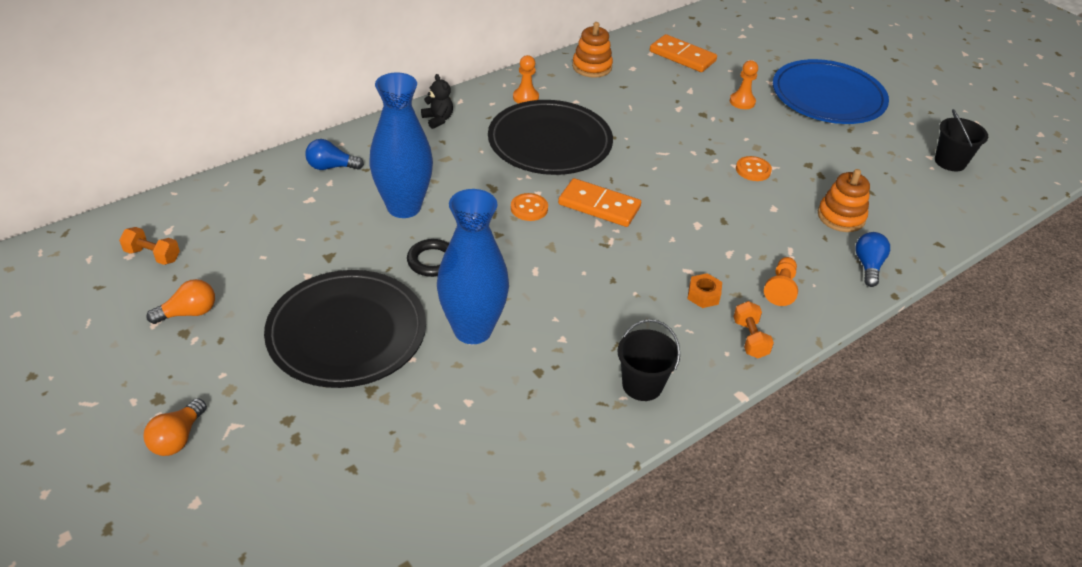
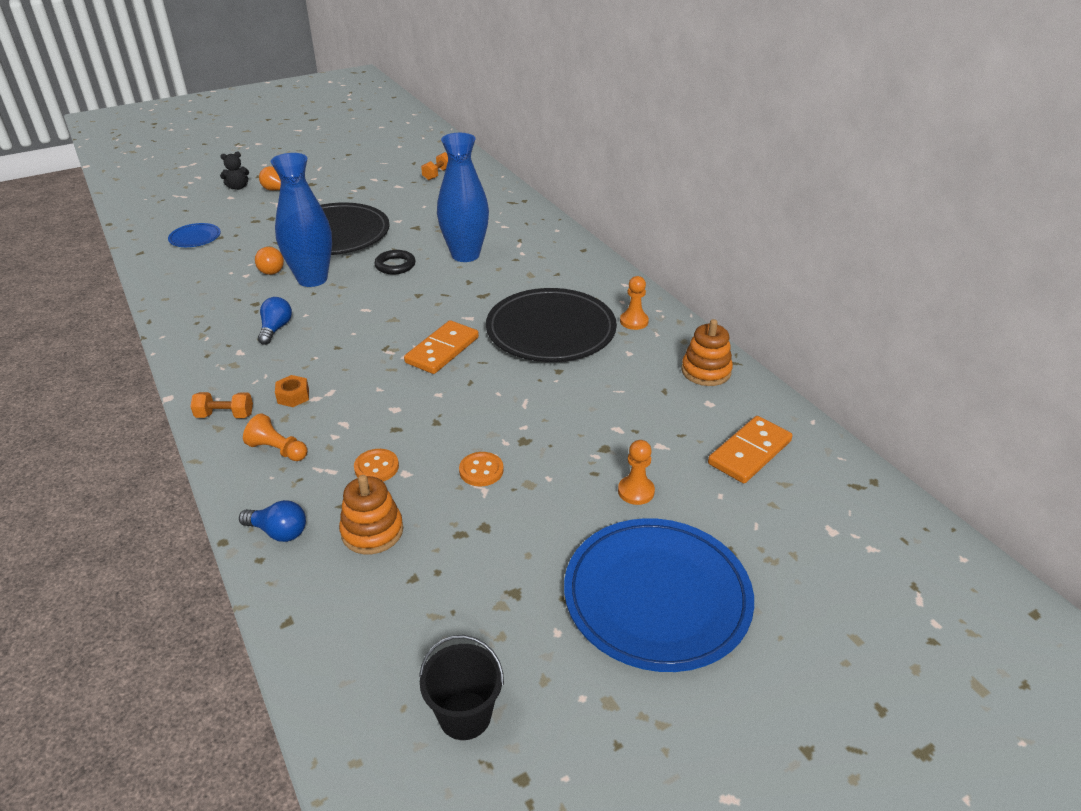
camera: 100 degrees right, 5 degrees down
orange light bulb [146,279,215,324] -> orange light bulb moved to [255,247,284,275]
blue light bulb [305,139,364,170] -> blue light bulb moved to [258,297,292,345]
black teddy bear [421,74,453,129] -> black teddy bear moved to [220,152,249,190]
orange button [511,193,548,221] -> orange button moved to [354,449,399,482]
black bucket [617,319,680,401] -> none
none -> blue plate [168,223,221,247]

